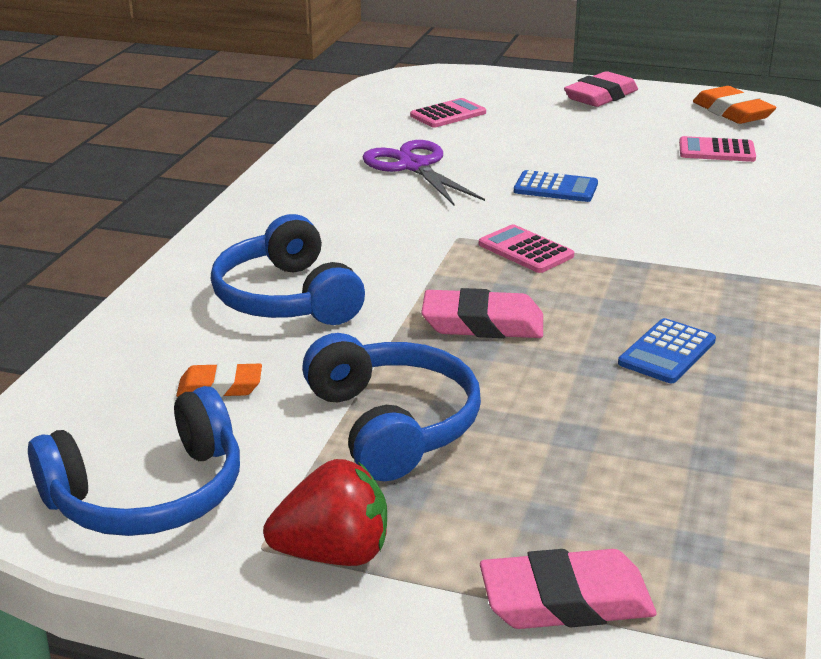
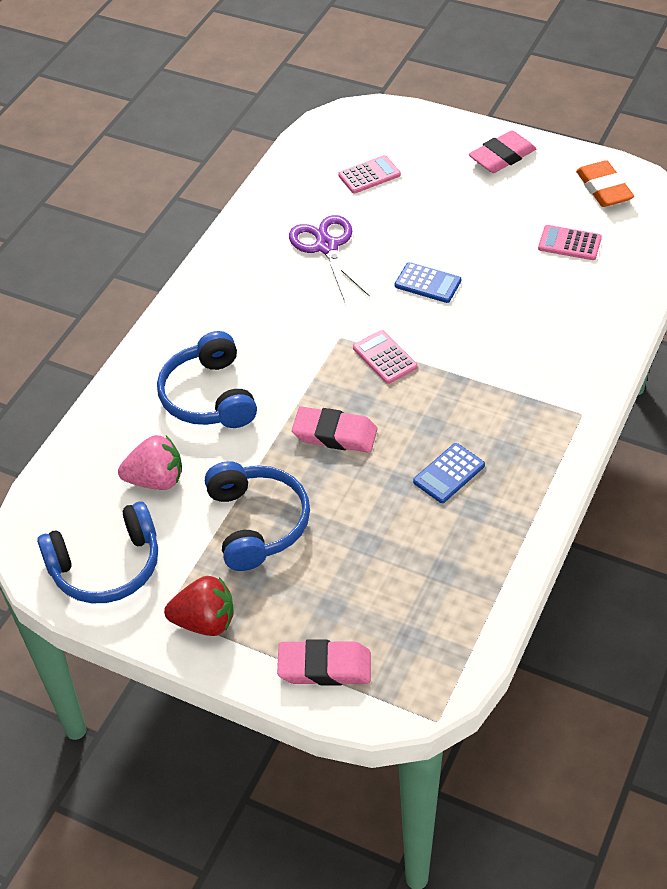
camera: 10 degrees right, 20 degrees up
orange eraser [176,362,262,397] -> pink strawberry [118,435,182,490]

